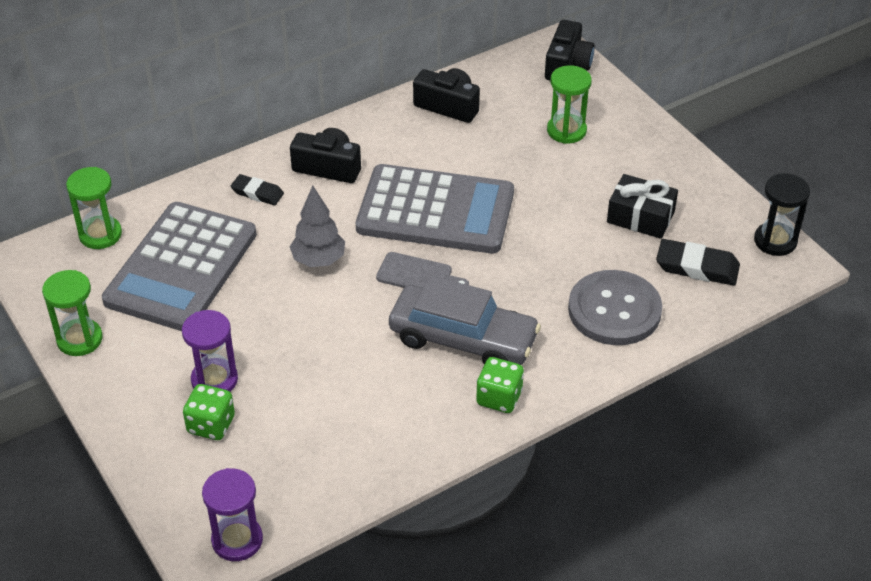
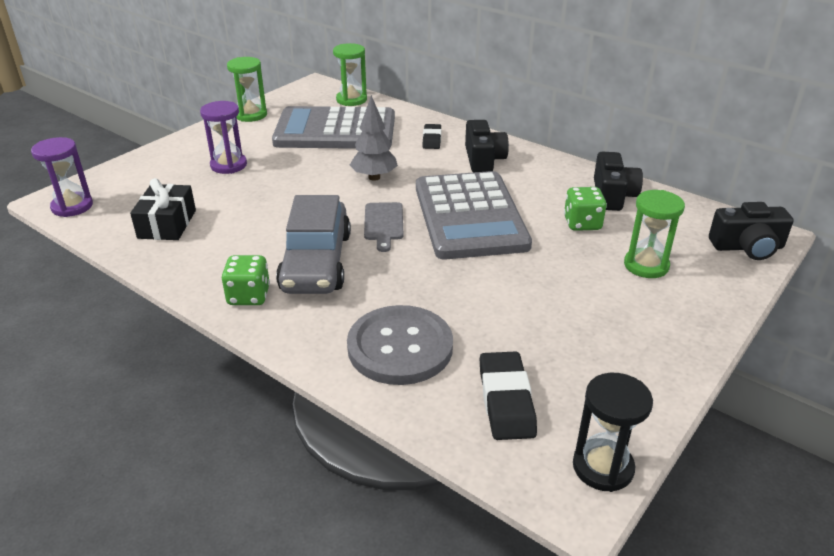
camera: 70 degrees right, 10 degrees down
green dice [183,384,235,440] -> green dice moved to [564,187,607,231]
black gift [607,174,678,239] -> black gift moved to [130,178,196,240]

